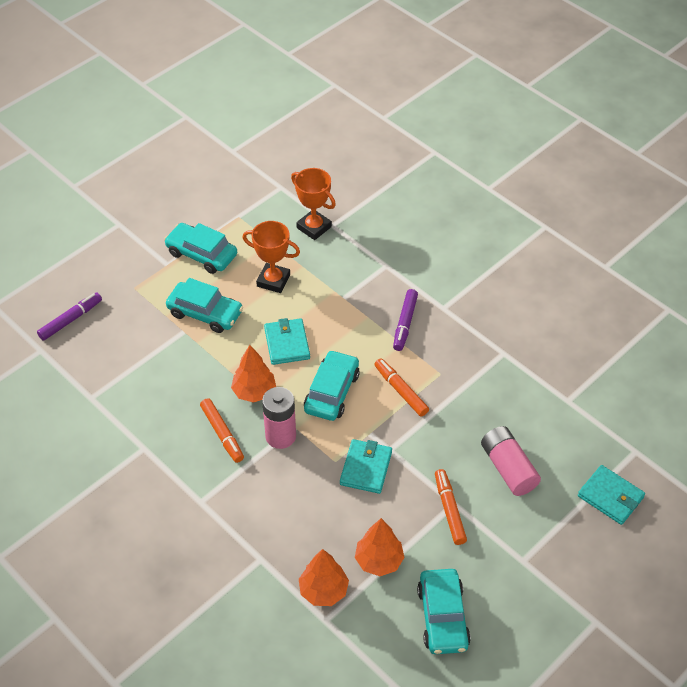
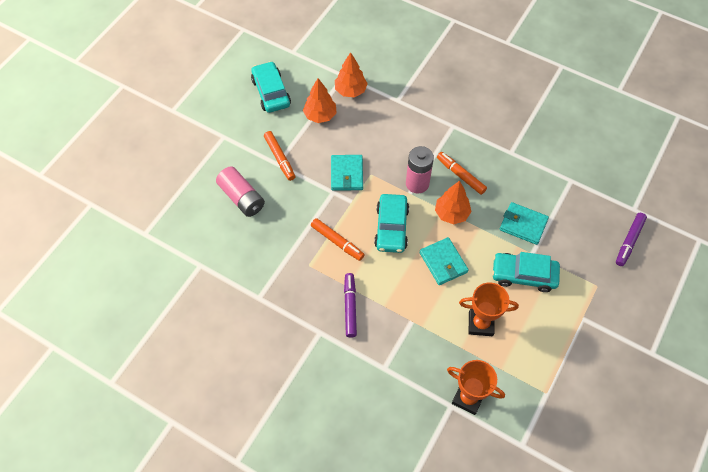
camera: 165 degrees right, 10 degrees up
turquoise car [164,223,237,274] -> none
turquoise wallet [578,465,645,525] -> turquoise wallet moved to [500,202,549,245]

